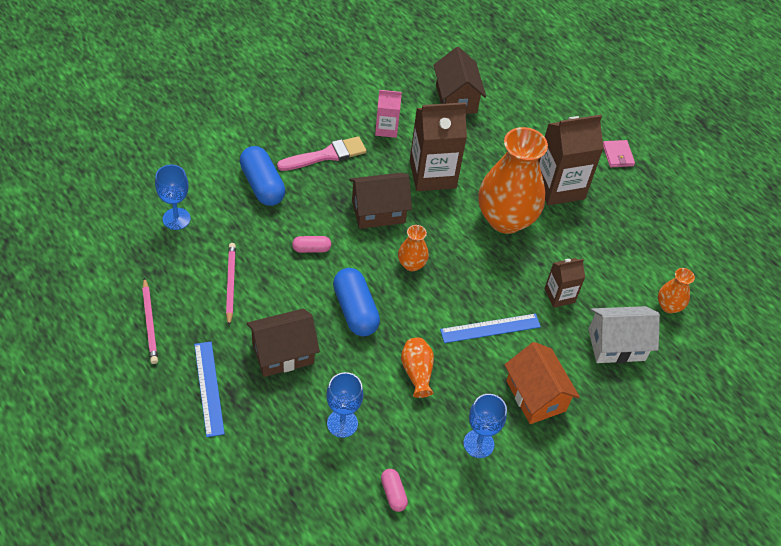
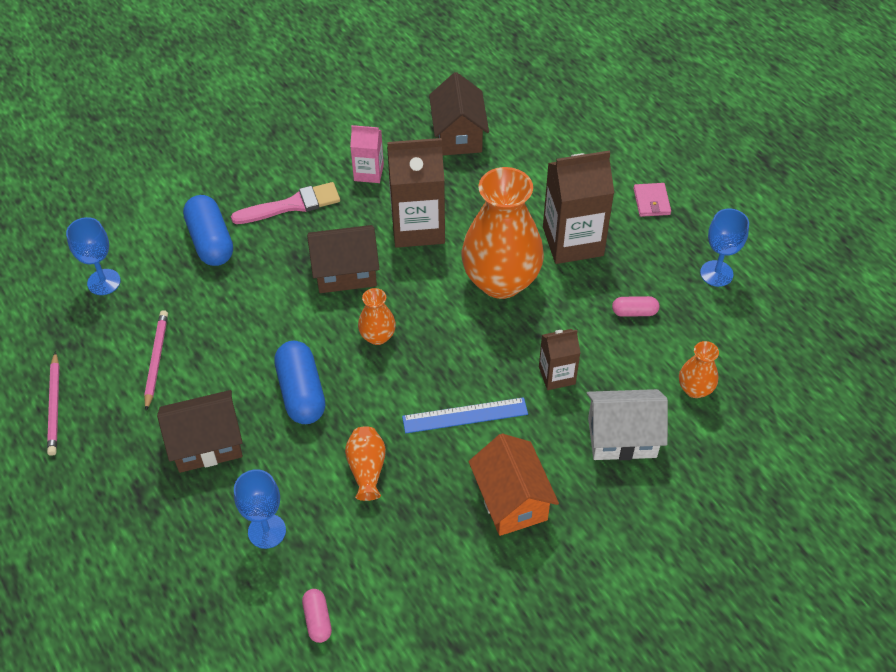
camera: 10 degrees right, 0 degrees up
blue ruler [194,342,225,437] -> none
pink capsule [292,236,331,253] -> pink capsule moved to [612,296,659,317]
blue goblet [463,394,507,458] -> blue goblet moved to [700,208,749,287]

